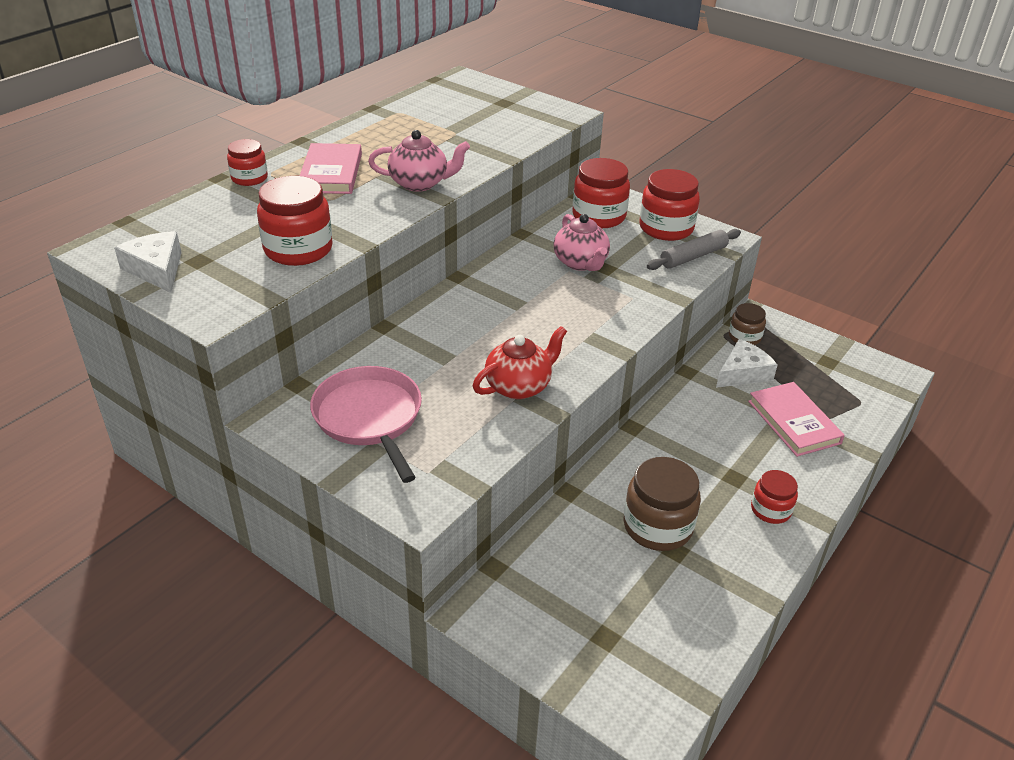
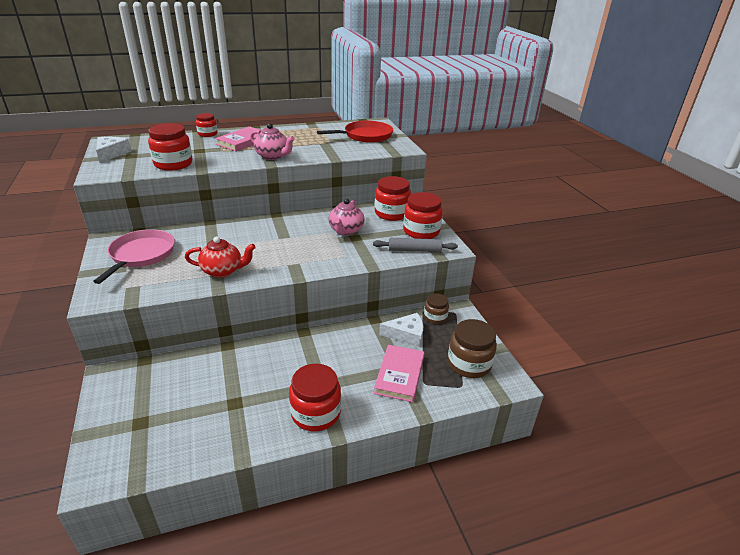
camera: 35 degrees right, 5 degrees down
brown jar [623,457,701,551] -> brown jar moved to [448,319,497,378]
red jar [751,470,798,524] -> red jar [289,364,341,431], size x1.69
none -> red pan [317,121,393,143]

